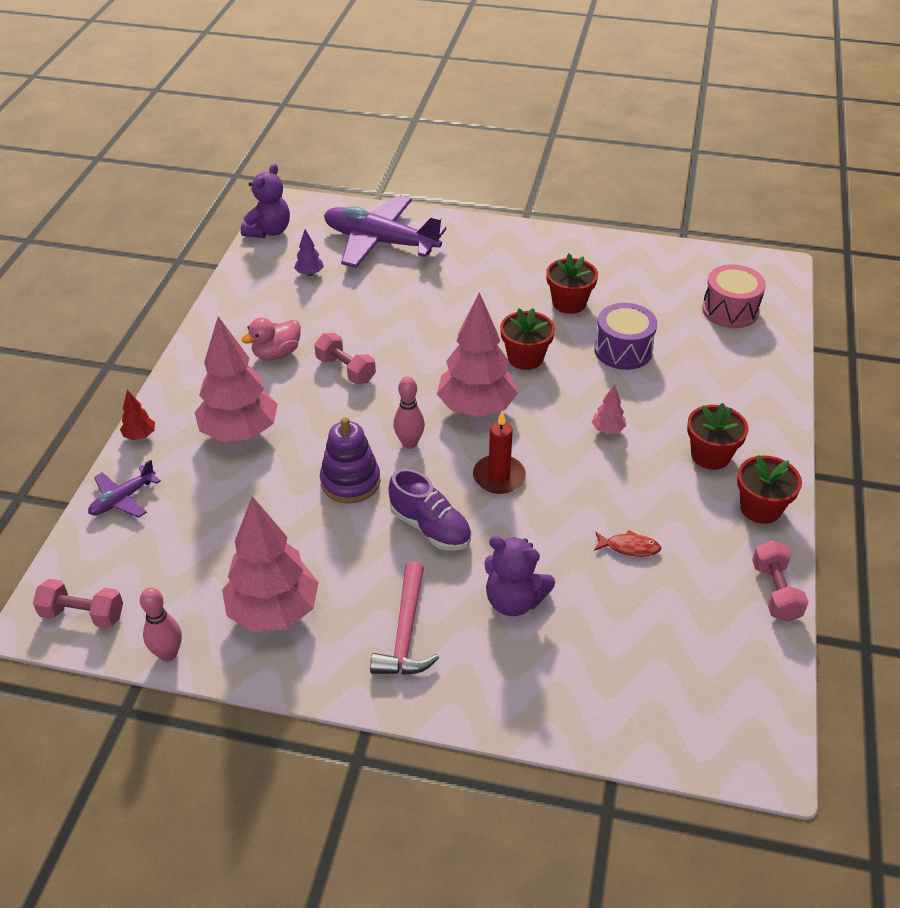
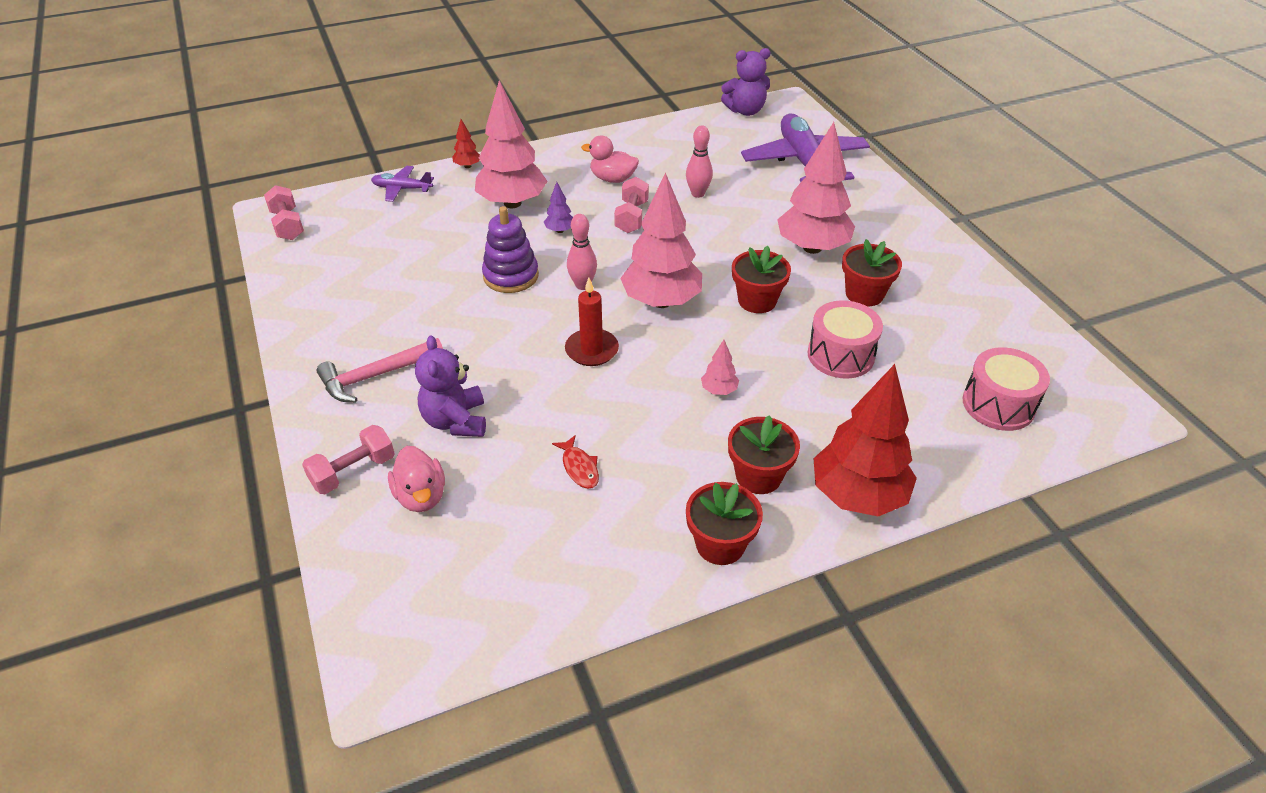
camera: 55 degrees right, 0 degrees up
pink bowling pin [140,588,182,662] -> pink bowling pin moved to [686,125,713,198]
pink tree [222,496,319,632] -> pink tree moved to [777,122,855,254]
purple tree [294,229,324,276] -> purple tree moved to [544,182,573,233]
purple shoe [389,469,471,551] -> none
purple drum [594,303,657,370] -> pink drum [807,300,883,378]
pink dumbbell [752,540,809,622] -> pink dumbbell moved to [302,425,395,494]
none -> pink duck [388,446,445,512]
none -> red tree [813,364,917,517]

